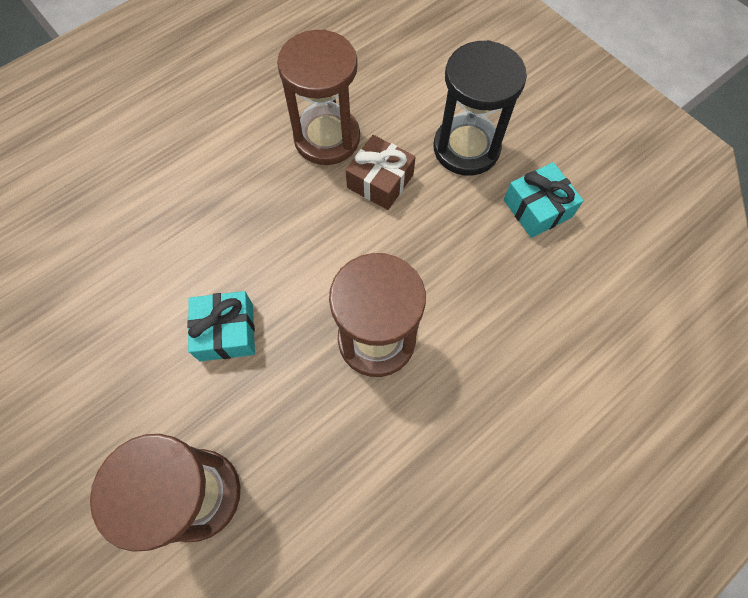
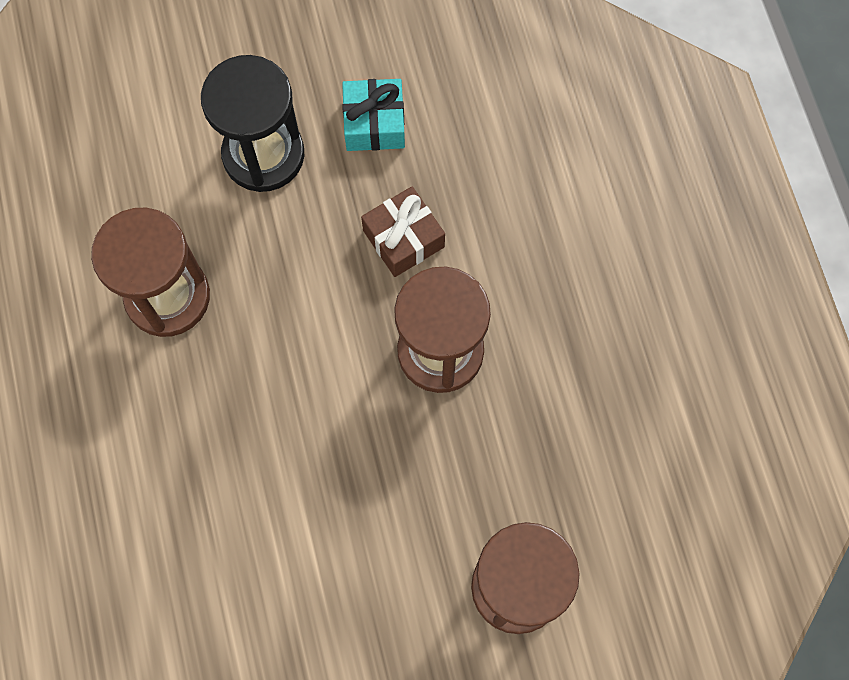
camera: 65 degrees left, 5 degrees up
turquoise gift [187,291,255,362] -> none
brown gift [346,135,416,210] -> brown gift moved to [361,186,445,277]

